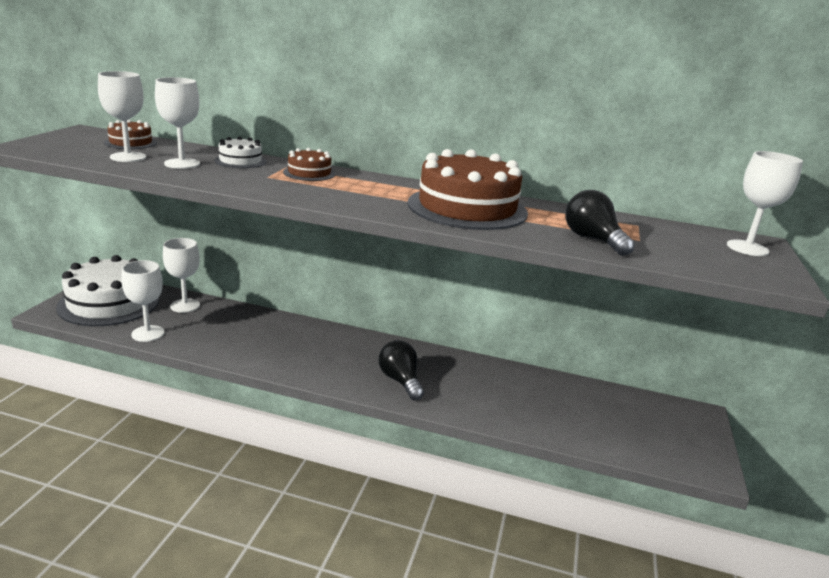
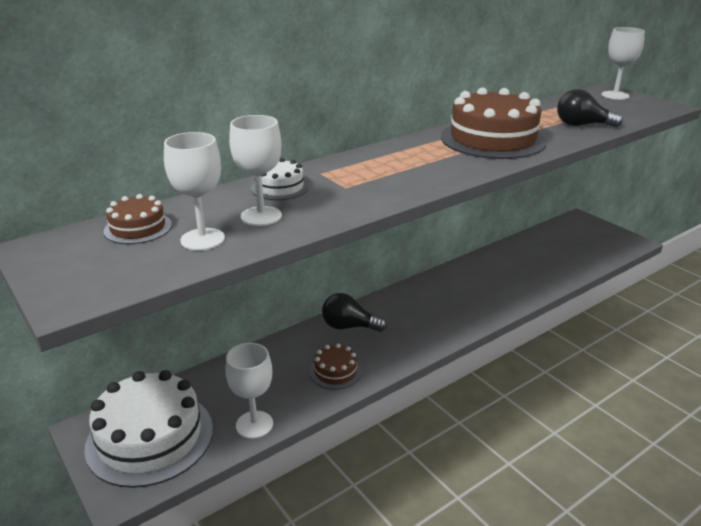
camera: 50 degrees left, 5 degrees up
white goblet [163,238,200,313] -> none
brown cake [283,148,336,181] -> brown cake moved to [310,344,362,390]
black light bulb [379,340,424,400] -> black light bulb moved to [322,293,387,332]

